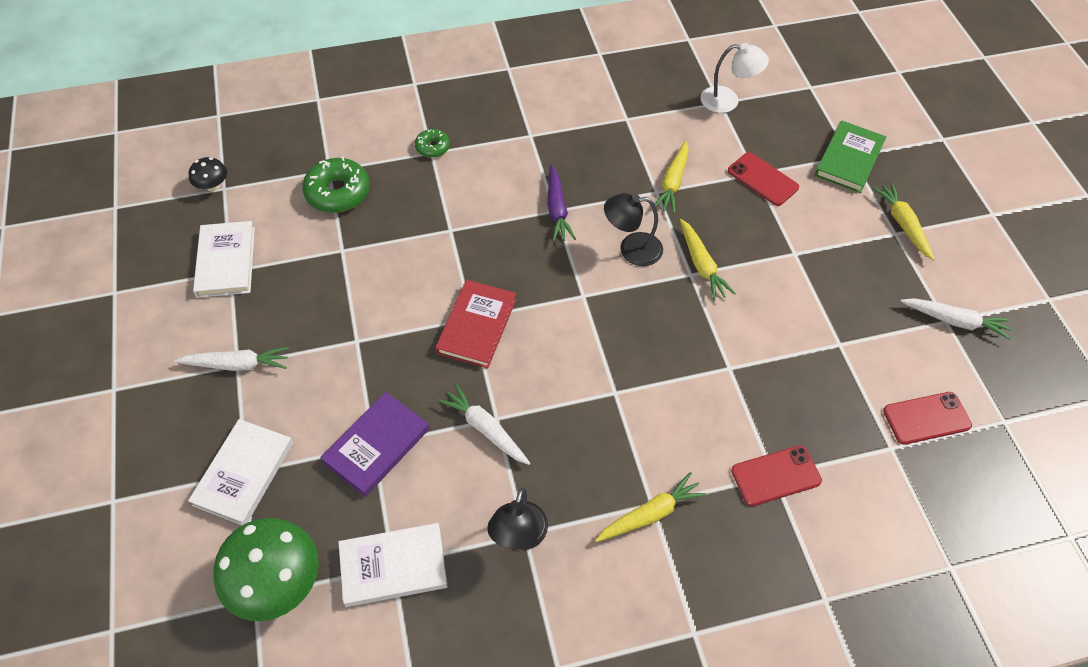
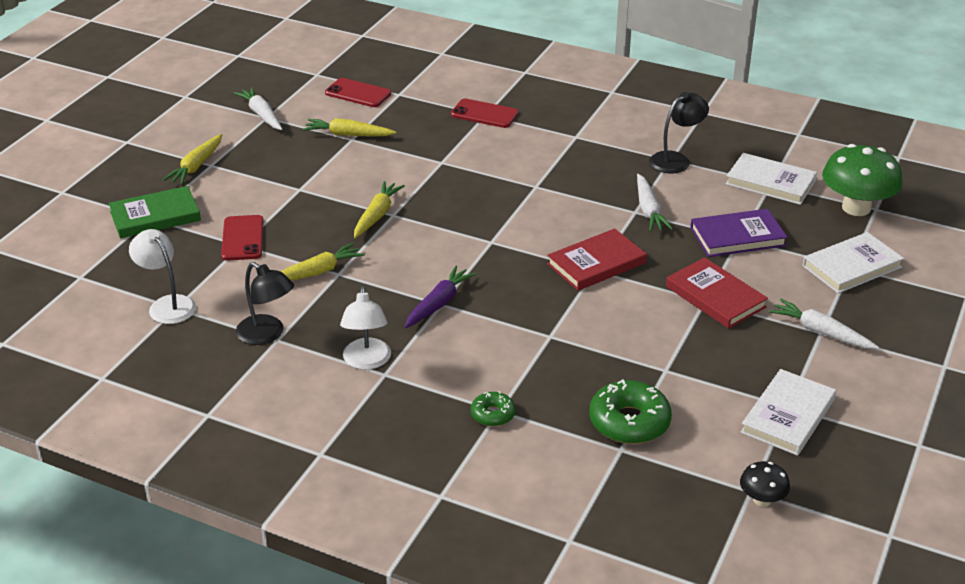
camera: 140 degrees left, 20 degrees down
yellow carrot [595,472,707,542] -> yellow carrot moved to [303,118,396,137]
black lamp [604,193,663,266] -> black lamp moved to [236,262,294,345]
none -> white lamp [340,286,391,370]
none -> red book [666,257,768,329]

